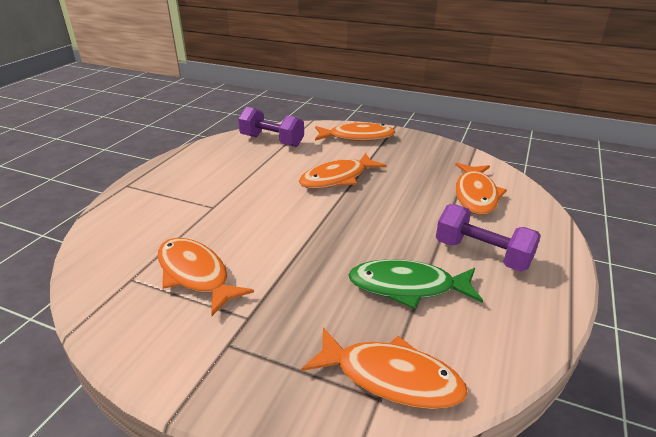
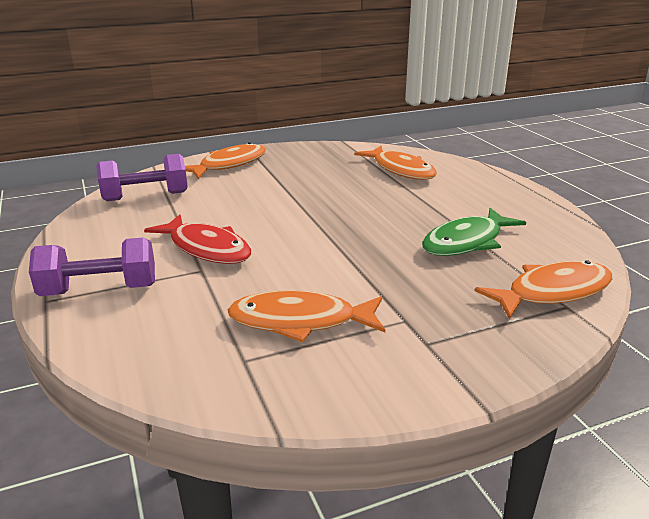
camera: 45 degrees left, 5 degrees down
orange fish [299,153,387,189] -> none
purple dumbbell [436,204,541,272] -> purple dumbbell moved to [29,238,155,296]
none -> red fish [144,215,251,264]

